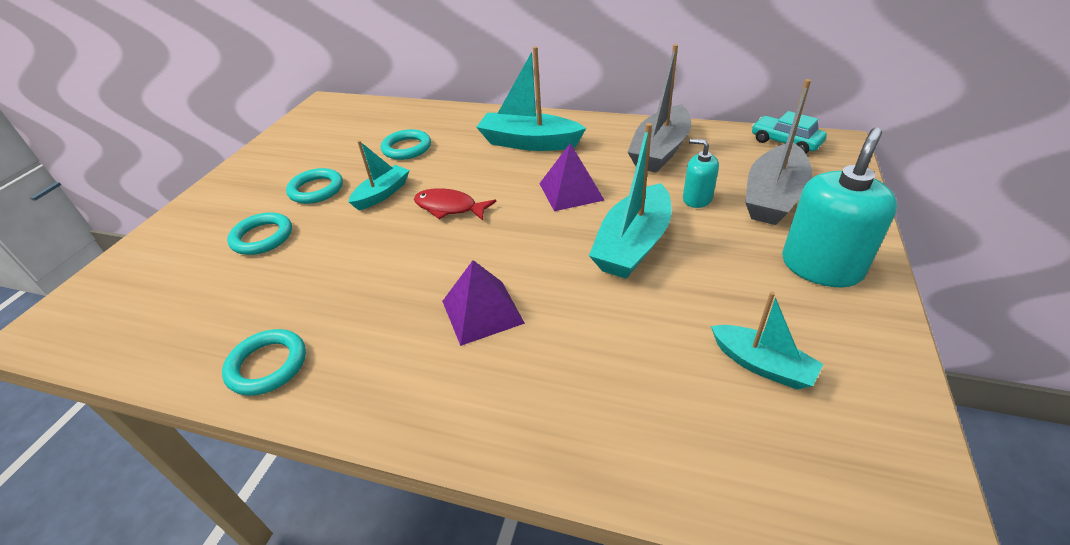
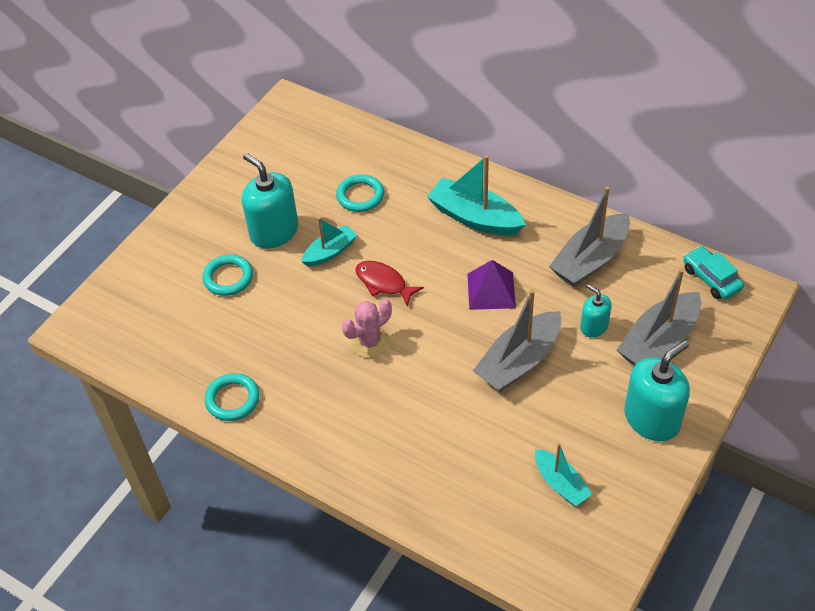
camera: 15 degrees right, 10 degrees up
turquoise ring [286,168,343,204] -> turquoise soap dispenser [242,153,298,249]
purple pyramid [442,260,525,346] -> none
turquoise boat [589,123,672,279] -> grey boat [473,290,561,392]
none -> pink cactus [342,300,392,358]

